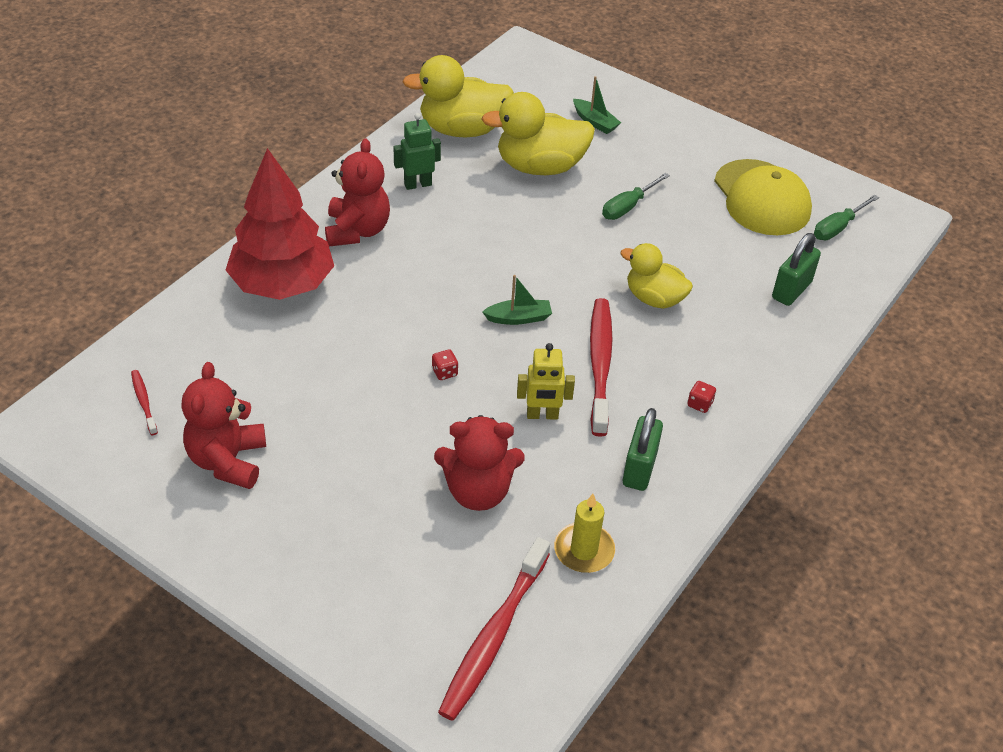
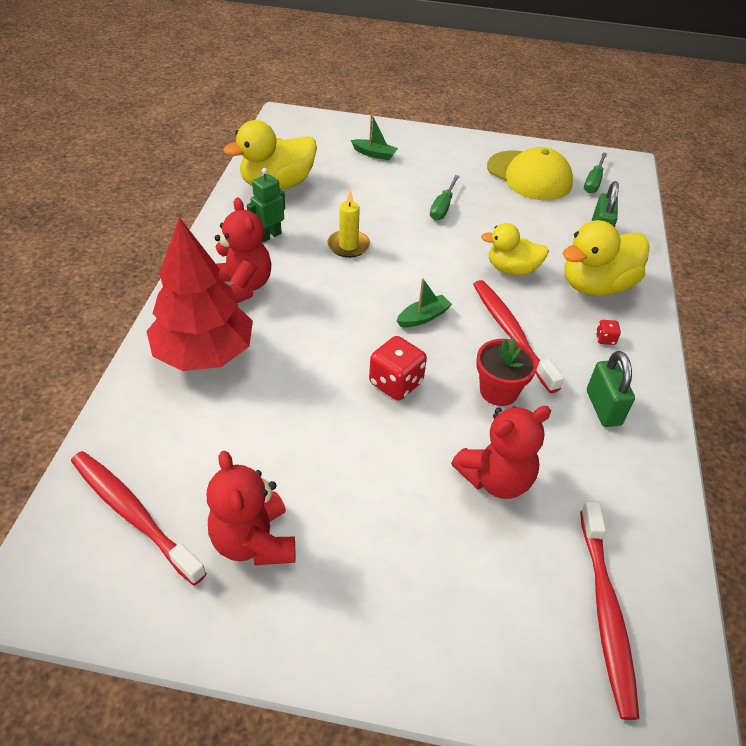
camera: 25 degrees left, 0 degrees up
red toothbrush [131,370,158,435] -> red toothbrush [71,451,207,586], size x2.14
red dice [432,349,458,380] -> red dice [369,336,427,400], size x2.11
yellow duck [482,92,595,175] -> yellow duck moved to [563,220,650,296]
yellow robot [517,343,575,419] -> red flower pot [476,337,538,406]
yellow candle [554,494,615,573] -> yellow candle moved to [327,190,370,258]

